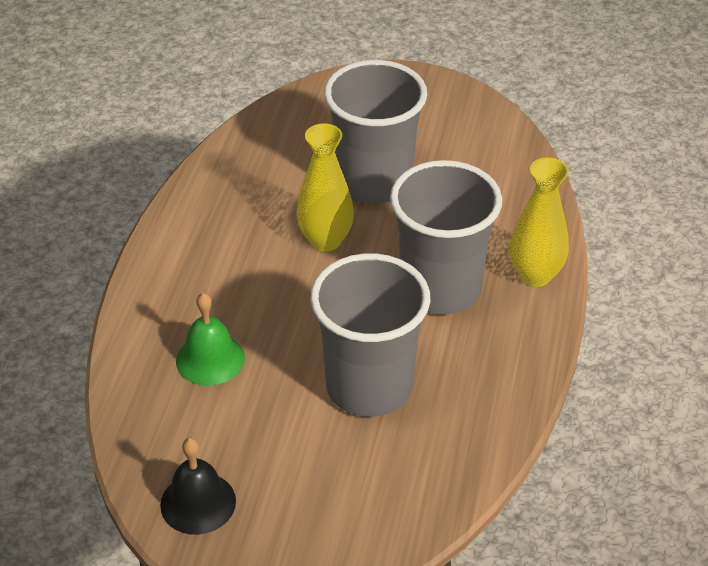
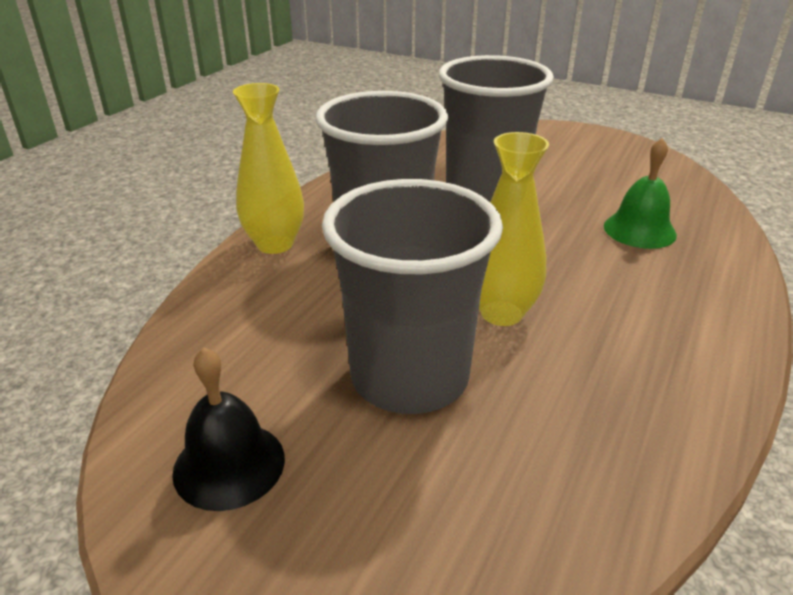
camera: 165 degrees left, 10 degrees down
black bell [160,438,236,535] -> black bell moved to [172,347,285,511]

